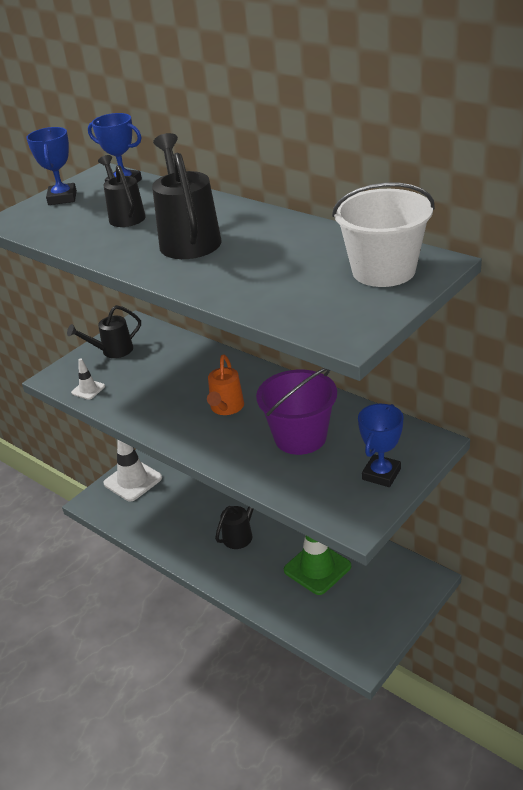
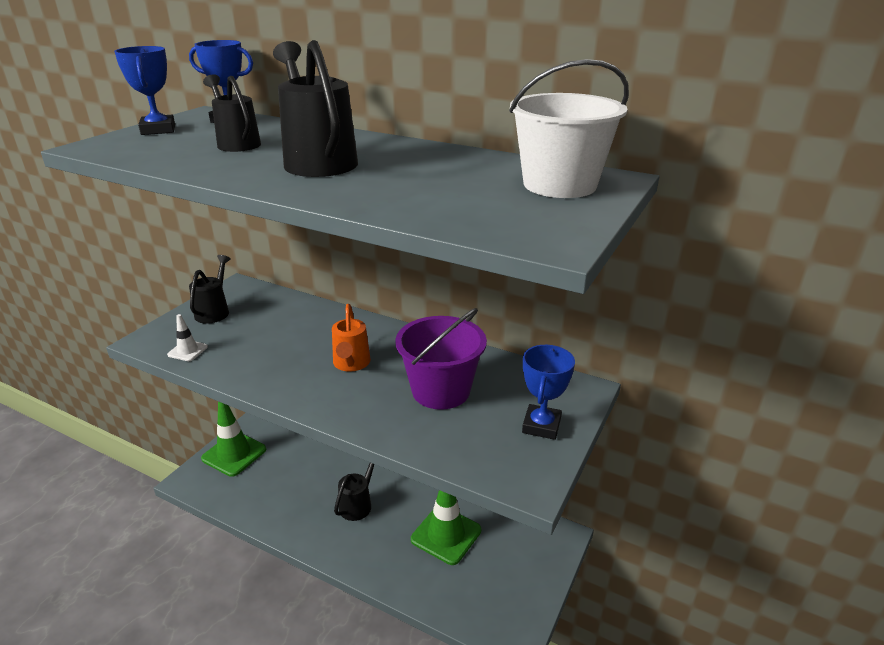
camera: 15 degrees left, 5 degrees down
black watering can [67,305,141,358] -> black watering can turned 135 degrees clockwise [189,255,231,324]
white traffic cone [103,440,162,502] -> green traffic cone [201,401,266,477]

